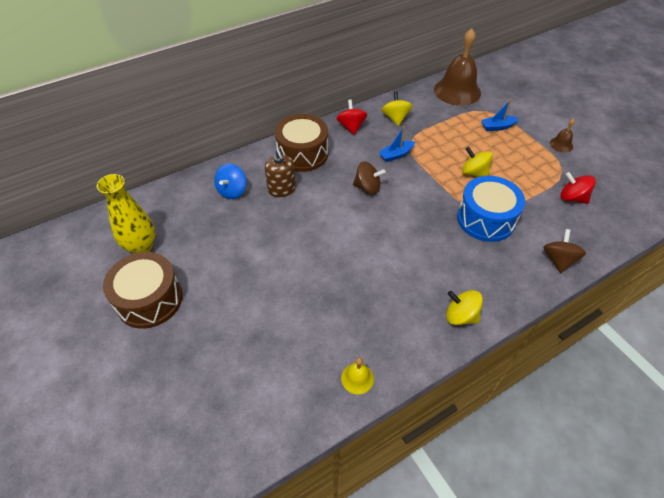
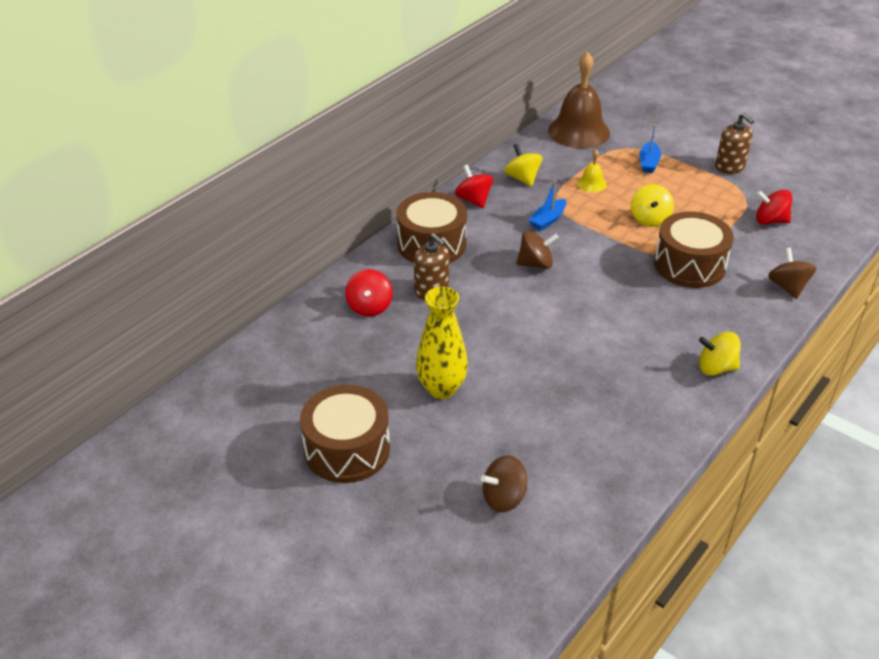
camera: 20 degrees left, 10 degrees down
yellow vase [97,174,155,254] -> yellow vase moved to [416,287,468,399]
blue spinning top [214,164,246,199] -> red spinning top [345,269,393,317]
yellow bell [341,357,374,394] -> yellow bell moved to [577,149,607,192]
blue drum [457,176,525,242] -> brown drum [654,211,734,288]
yellow spinning top [462,147,493,177] -> yellow spinning top turned 105 degrees counterclockwise [631,184,674,227]
blue boat [481,99,519,131] -> blue boat turned 45 degrees counterclockwise [639,124,661,173]
brown bell [550,119,575,153] -> brown soap dispenser [715,113,754,174]
none -> brown spinning top [481,455,527,513]

